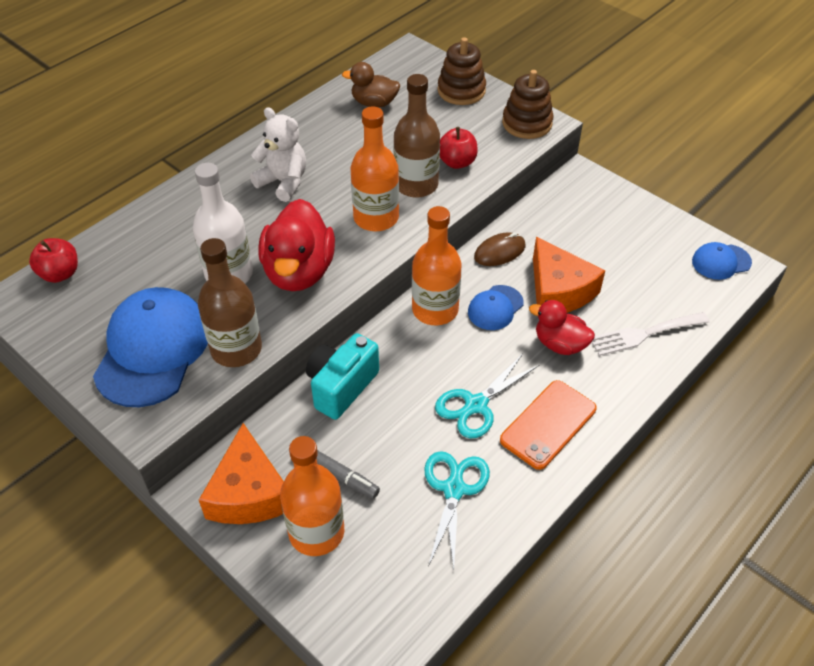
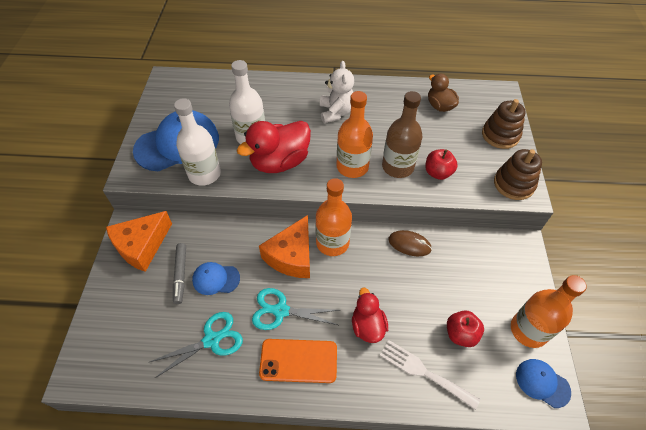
camera: 50 degrees right, 5 degrees up
red apple [29,238,78,283] -> red apple moved to [447,310,484,347]
brown bottle [198,238,262,367] -> white bottle [174,98,221,186]
orange bottle [280,436,344,556] -> orange bottle moved to [511,275,587,348]
turquoise camera [306,333,379,420] -> none
blue cap [468,285,524,330] -> blue cap moved to [192,262,240,295]
orange cheese [533,237,605,313] -> orange cheese moved to [259,215,310,278]

